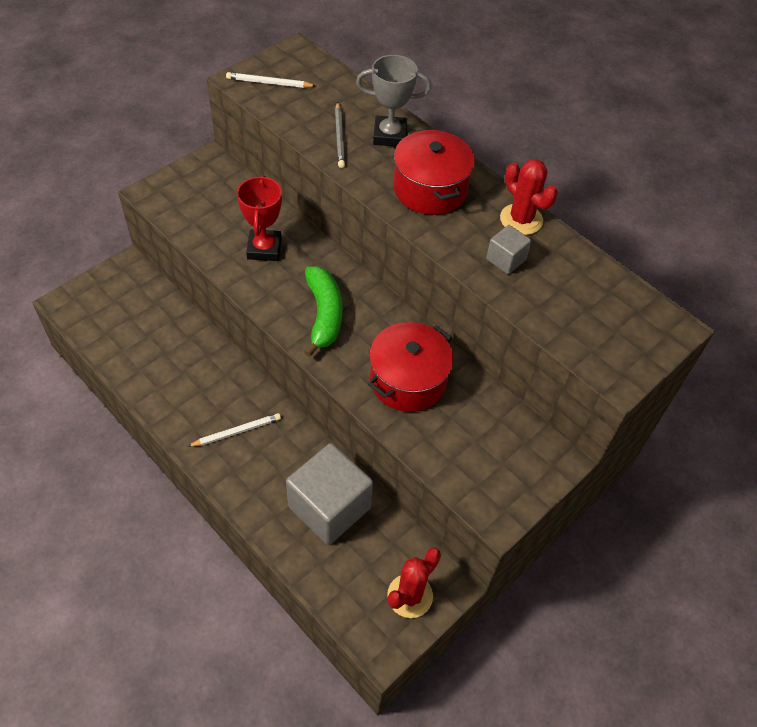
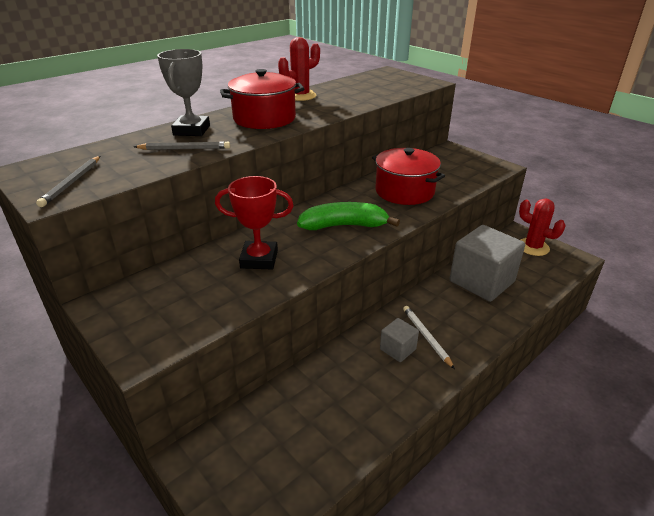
camera: 85 degrees left, 20 degrees down
white pencil [226,72,316,88] -> grey pencil [36,156,100,207]
grey cube [486,225,532,274] -> grey cube moved to [380,318,419,362]

